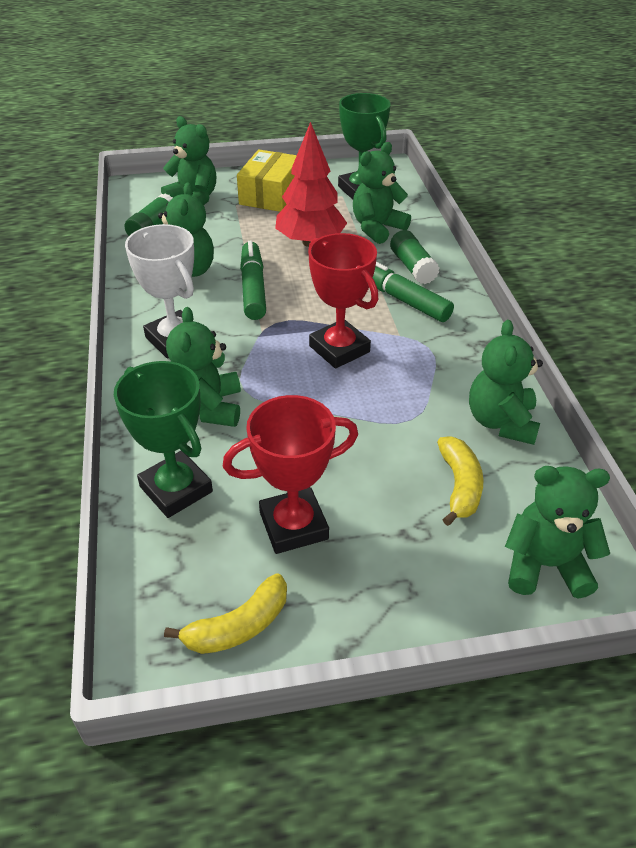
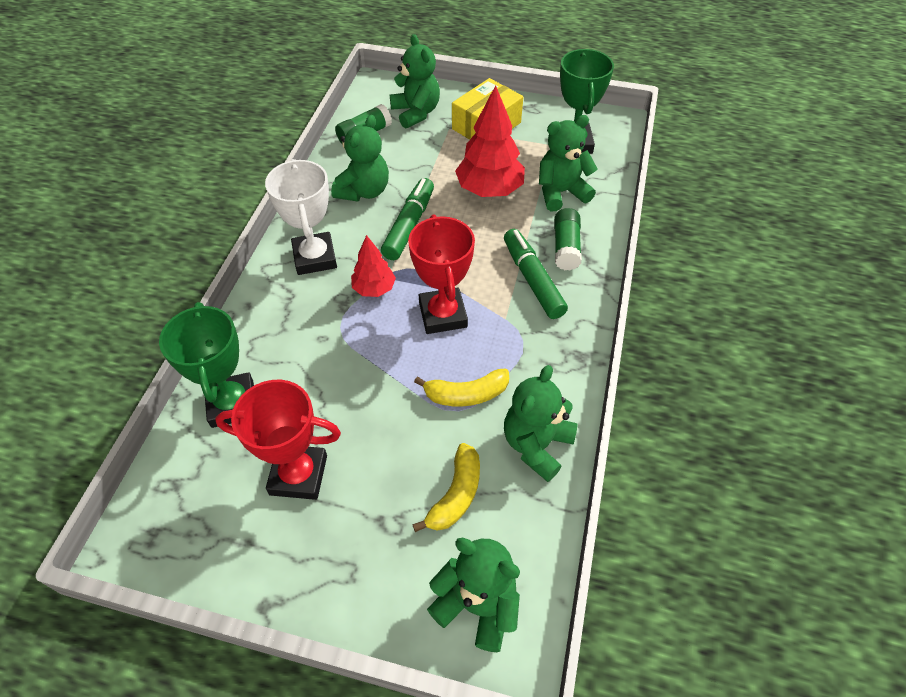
camera: 25 degrees right, 10 degrees up
yellow banana [164,574,287,654] -> yellow banana moved to [414,369,509,407]
green teddy bear [166,307,241,427] -> none
none -> red tree [351,235,396,297]

